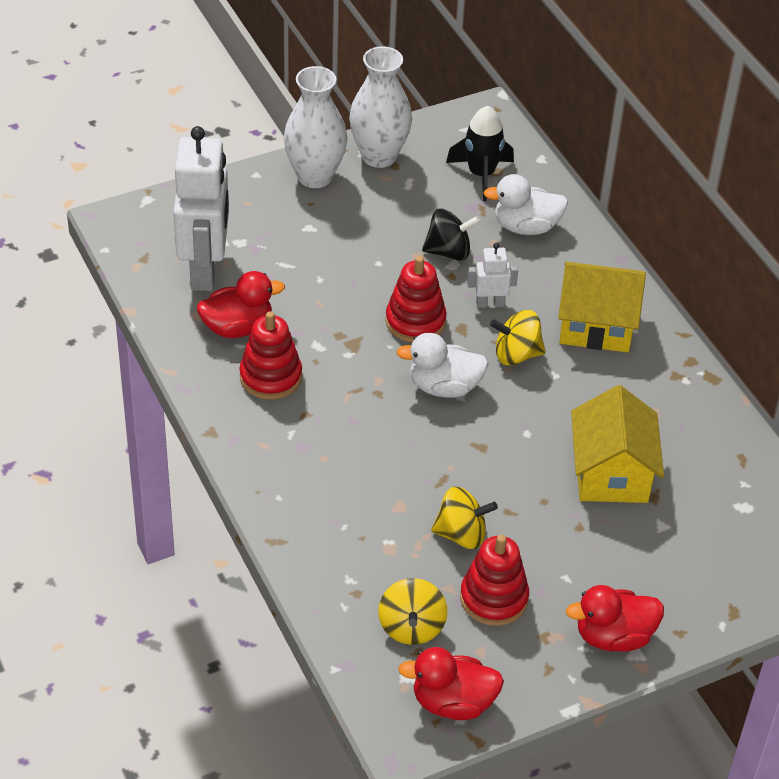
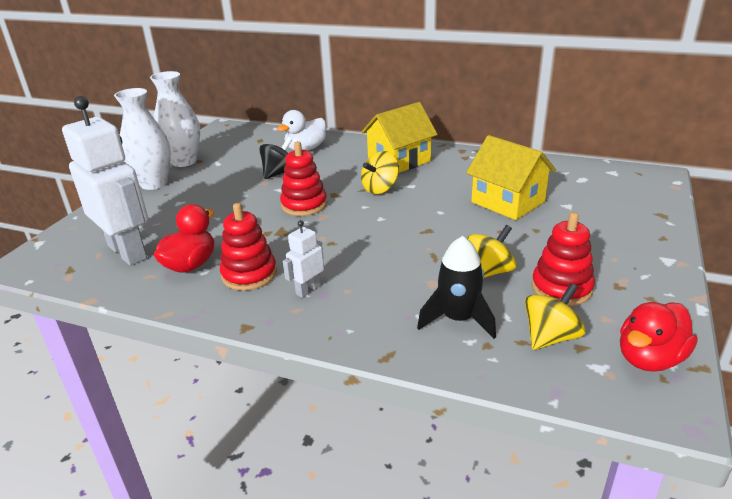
camera: 40 degrees left, 15 degrees down
yellow spinning top [378,578,447,645] -> yellow spinning top turned 90 degrees counterclockwise [525,283,586,350]
white duck [396,333,489,398] -> none
black rocket [446,106,514,201] -> black rocket moved to [417,236,496,339]
white robot [467,243,518,308] -> white robot moved to [283,220,324,298]
red duck [566,585,664,652] -> none

